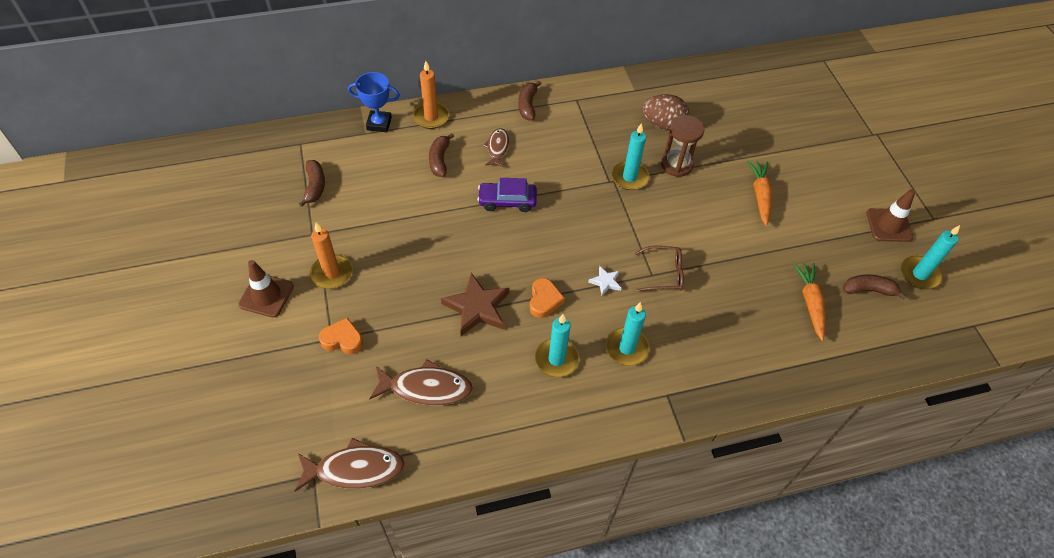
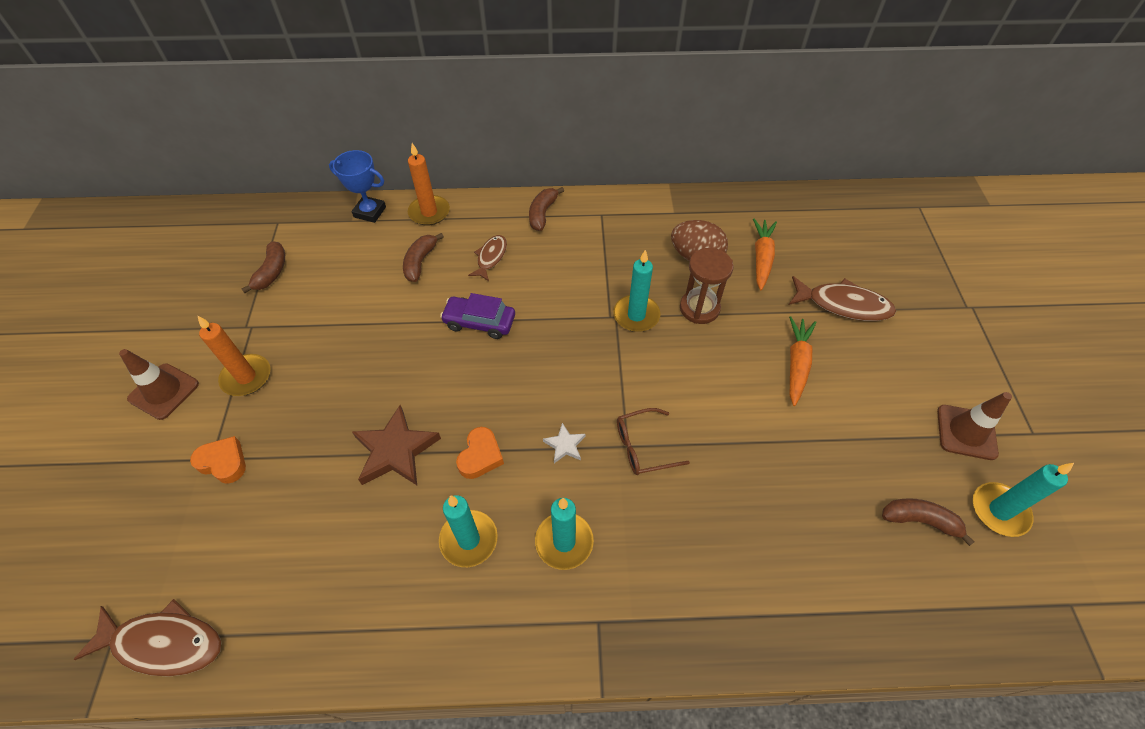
camera: 15 degrees right, 0 degrees up
brown fish [369,359,473,405] -> brown fish moved to [789,276,896,321]
brown glasses [635,245,684,292] -> brown glasses turned 150 degrees clockwise [617,408,690,475]
orange carrot [793,263,825,341] -> orange carrot moved to [753,218,777,290]

